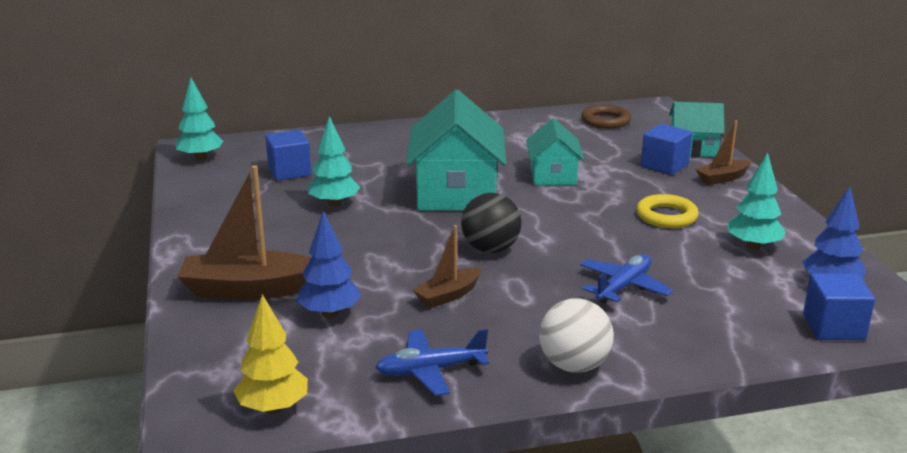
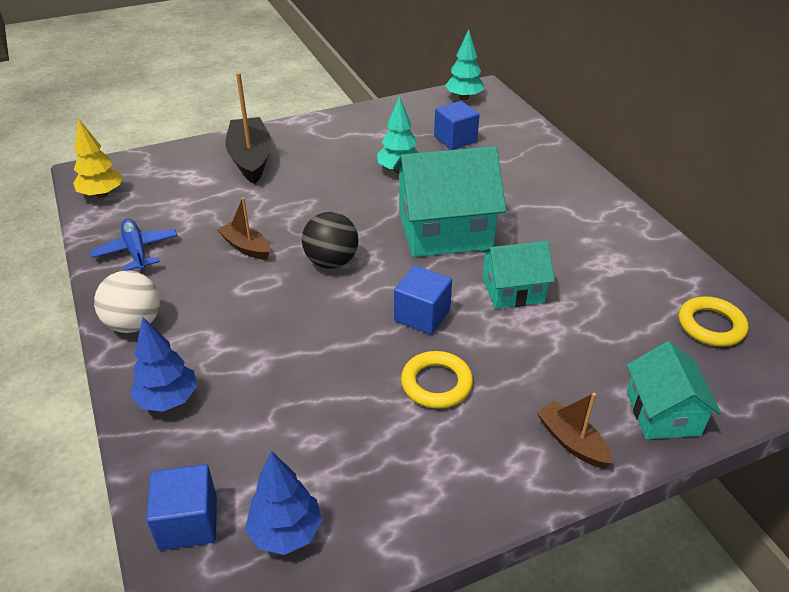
camera: 80 degrees right, 15 degrees up
brown boat [177,165,311,299] -> black boat [226,72,272,184]
blue tree [297,211,361,318] -> blue tree moved to [130,317,197,412]
blue plane [580,254,673,304] -> none
brown ring [581,104,631,129] -> yellow ring [679,296,748,347]
blue cube [641,124,692,175] -> blue cube moved to [394,266,452,335]
turquoise tree [727,153,786,250] -> none

